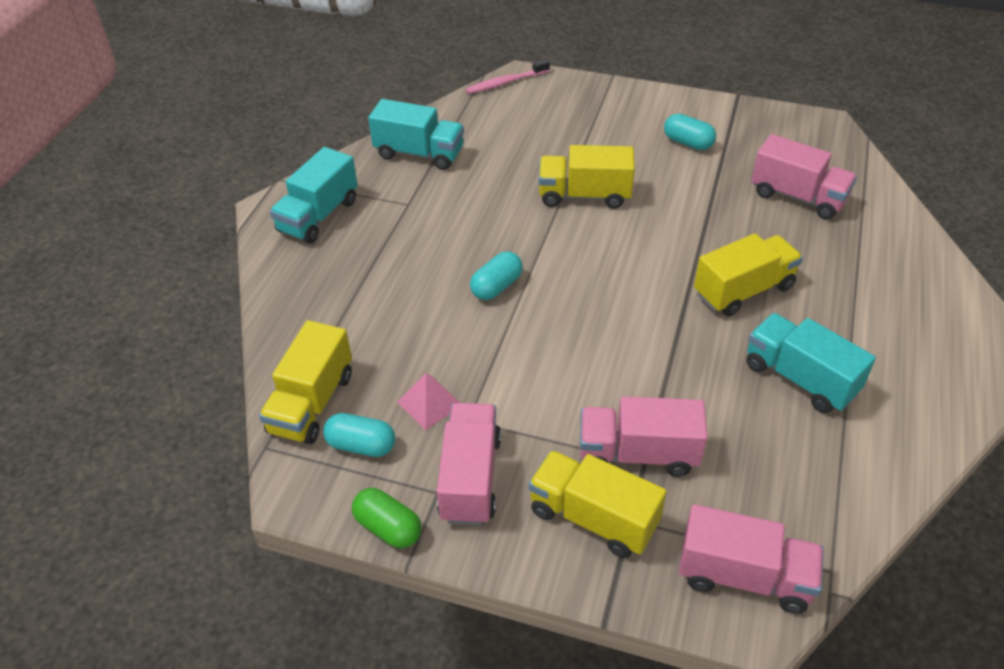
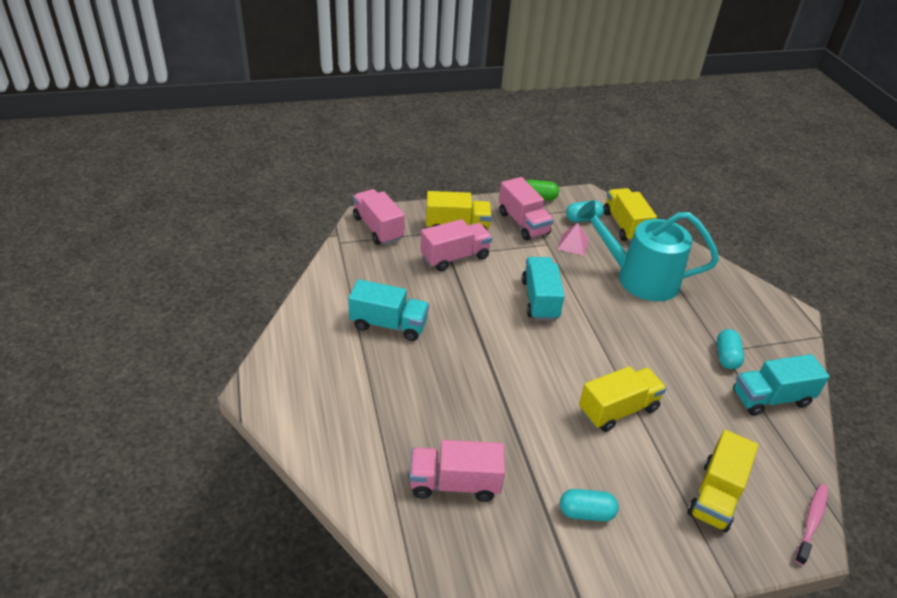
camera: 145 degrees right, 5 degrees down
turquoise truck [270,147,358,243] -> turquoise truck moved to [522,257,565,321]
turquoise capsule [470,251,523,300] -> turquoise capsule moved to [717,329,744,369]
pink truck [679,504,824,614] -> pink truck turned 75 degrees clockwise [353,189,405,245]
yellow truck [694,233,803,317] -> yellow truck moved to [687,430,758,532]
none -> turquoise watering can [577,200,719,301]

